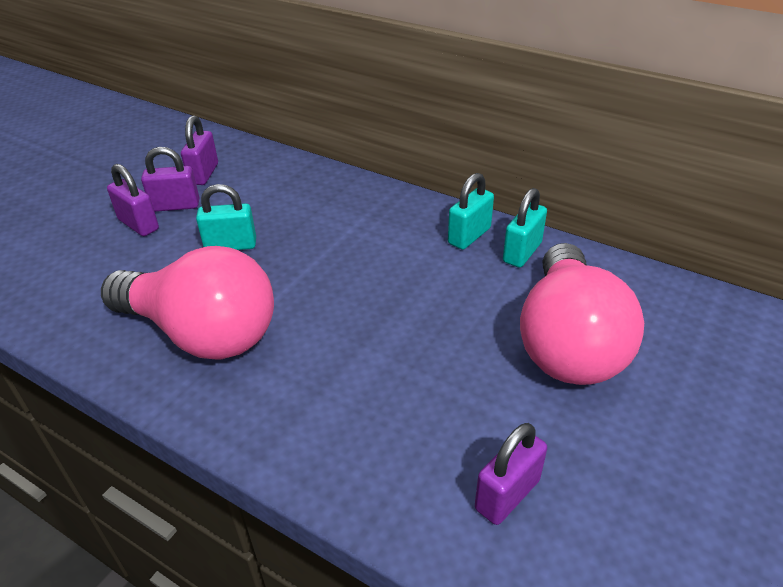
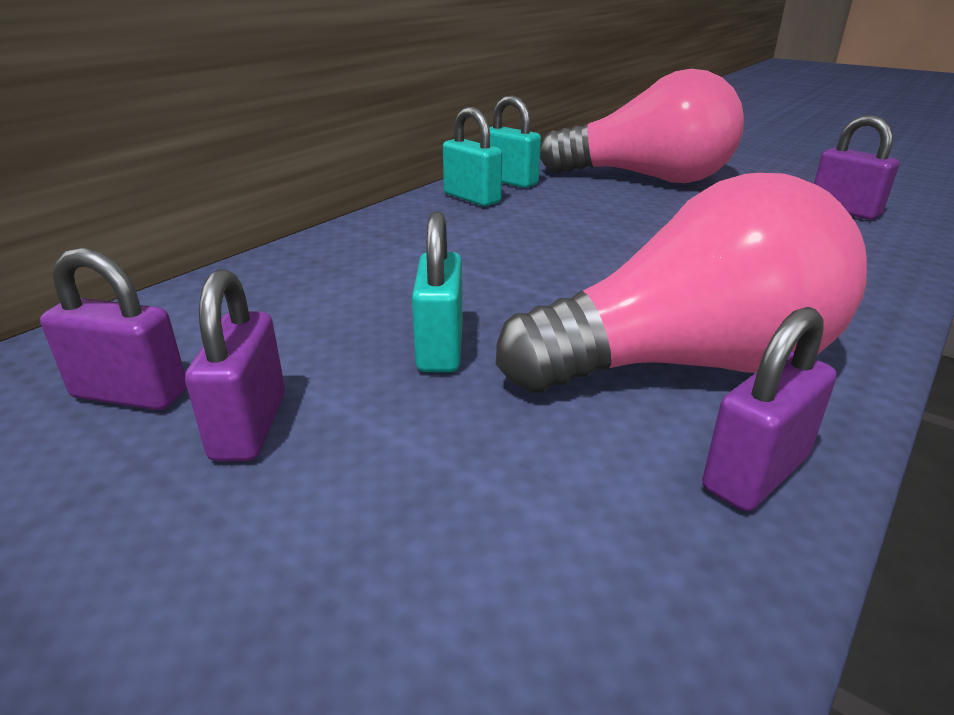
camera: 85 degrees left, 10 degrees down
pink light bulb [101,246,274,360] -> pink light bulb turned 45 degrees clockwise [496,173,867,393]
purple padlock [107,164,159,236] -> purple padlock moved to [702,307,837,511]

